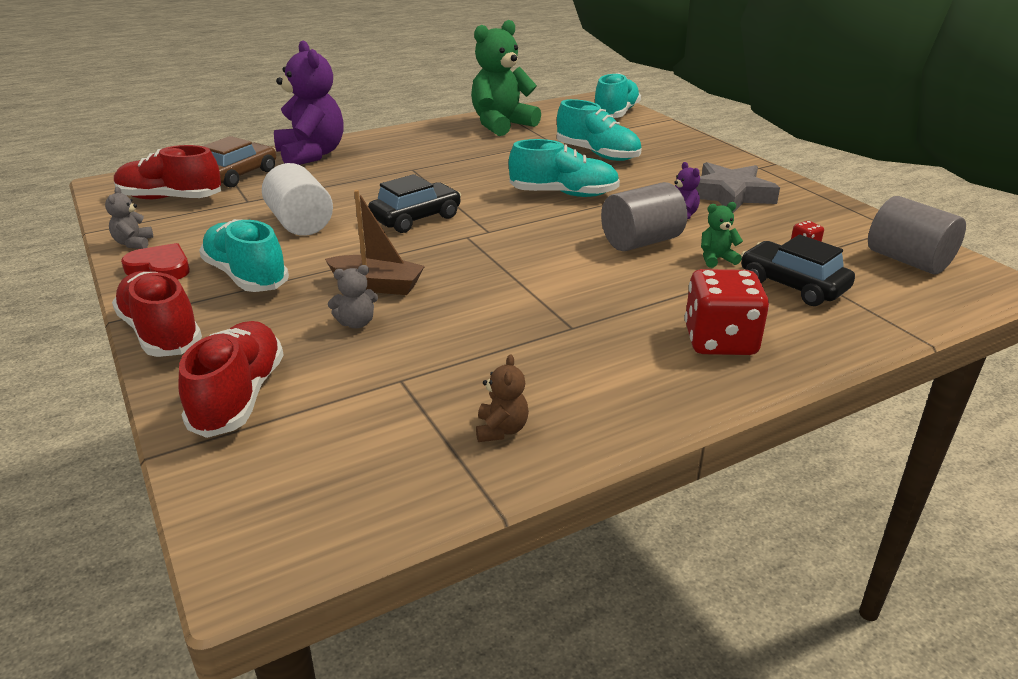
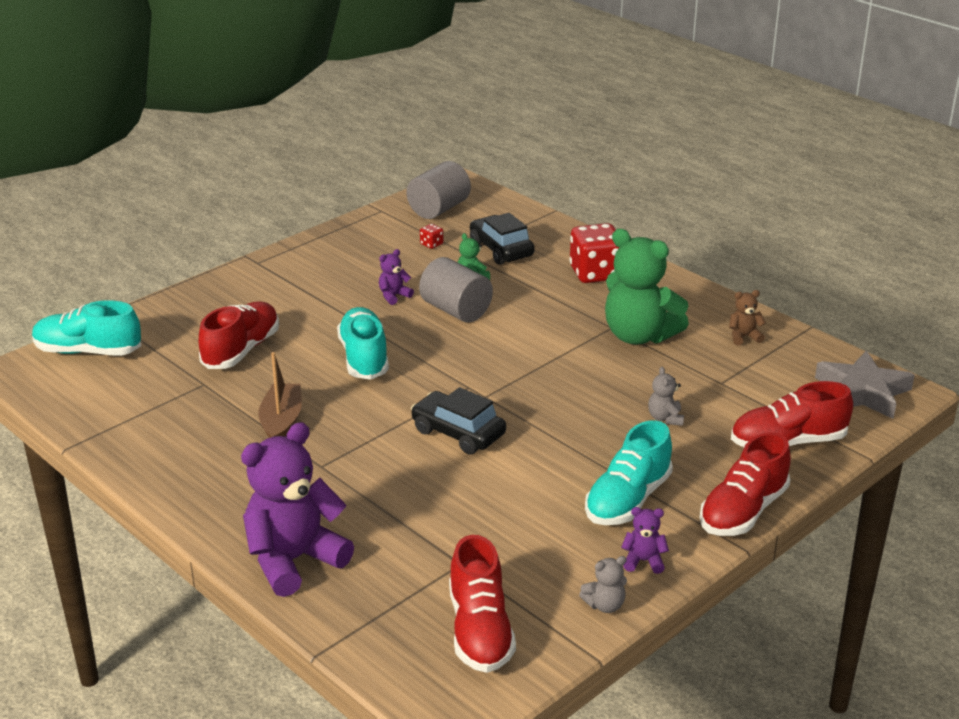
camera: 105 degrees left, 0 degrees up
red heart [121,243,190,280] -> purple teddy bear [621,507,669,574]
brown car [203,136,276,188] -> none
white cylinder [262,163,333,236] -> none
brown boat [325,190,425,295] -> brown boat moved to [258,352,302,438]
grey teddy bear [328,265,378,328] -> grey teddy bear turned 150 degrees counterclockwise [648,367,684,426]
green teddy bear [471,20,541,136] -> green teddy bear moved to [605,229,689,344]
turquoise shoe [557,99,642,161] -> red shoe [199,302,279,369]
grey star [696,162,780,213] -> grey star moved to [815,350,915,419]
black car [741,235,855,306] -> black car turned 120 degrees clockwise [470,213,535,265]

